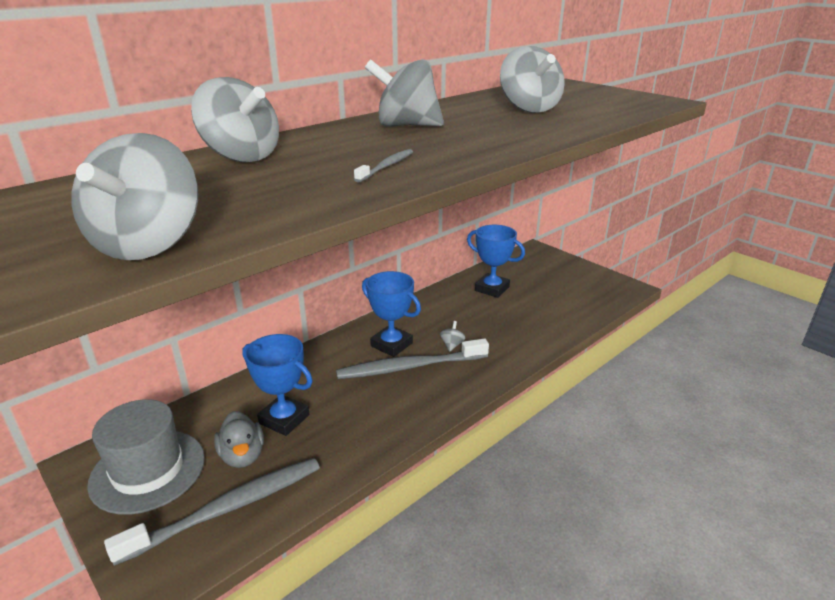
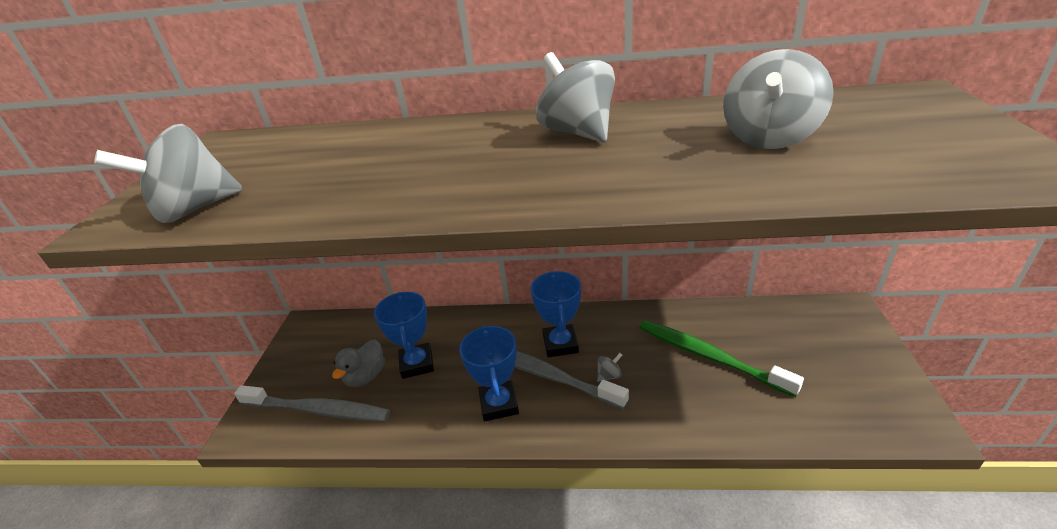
camera: 50 degrees right, 5 degrees up
grey hat [87,399,205,515] -> none
grey spinning top [191,77,279,162] -> none
grey toothbrush [354,149,413,183] -> none
blue trophy [467,225,525,298] -> blue trophy moved to [459,325,519,421]
none -> green toothbrush [640,320,804,397]

